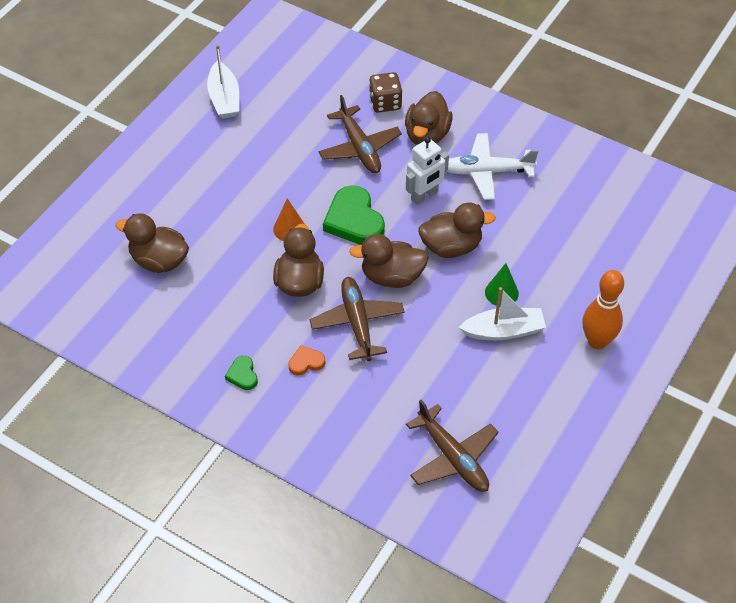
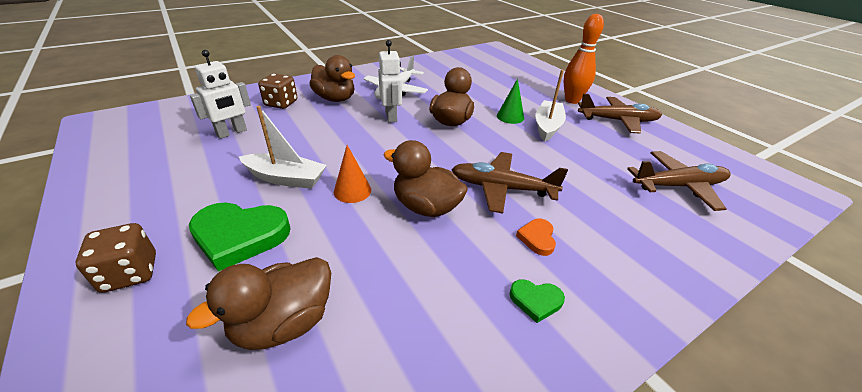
camera: 65 degrees left, 15 degrees down
white boat [207,44,239,119] -> white boat moved to [239,106,327,189]
brown plane [319,95,402,173] -> brown plane moved to [578,94,662,134]
green heart [323,185,385,245] -> green heart moved to [189,203,291,272]
brown duck [349,234,429,288] -> none
none -> brown dice [75,223,156,293]
none -> white robot [190,50,251,139]

